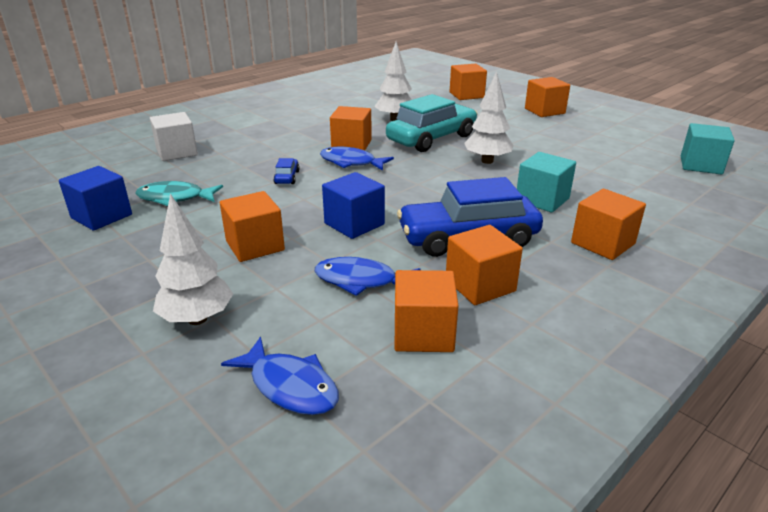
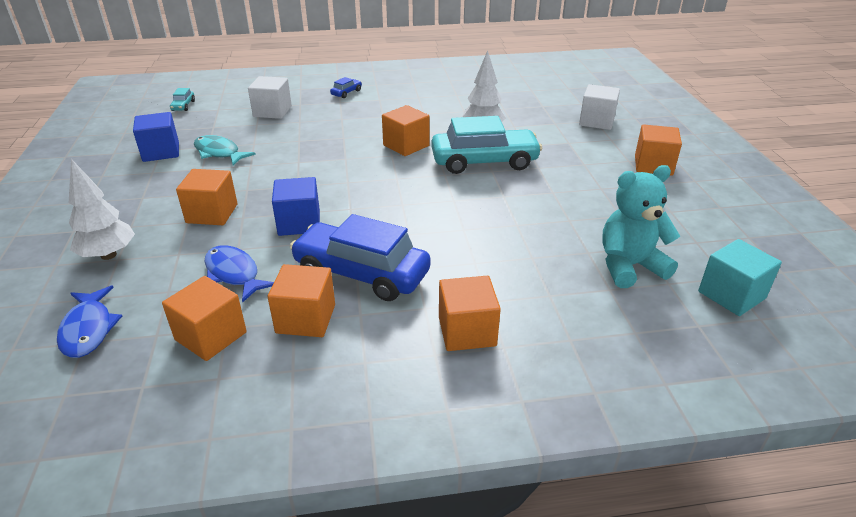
camera: 35 degrees right, 5 degrees up
blue car [273,158,300,184] -> blue car moved to [330,77,362,98]
blue fish [320,146,394,171] -> none
orange cube [450,64,487,100] -> white cube [579,84,620,130]
white tree [464,71,513,164] -> none
turquoise cube [517,152,576,213] -> none
none -> turquoise car [170,88,195,111]
none -> turquoise teddy bear [602,165,680,288]

